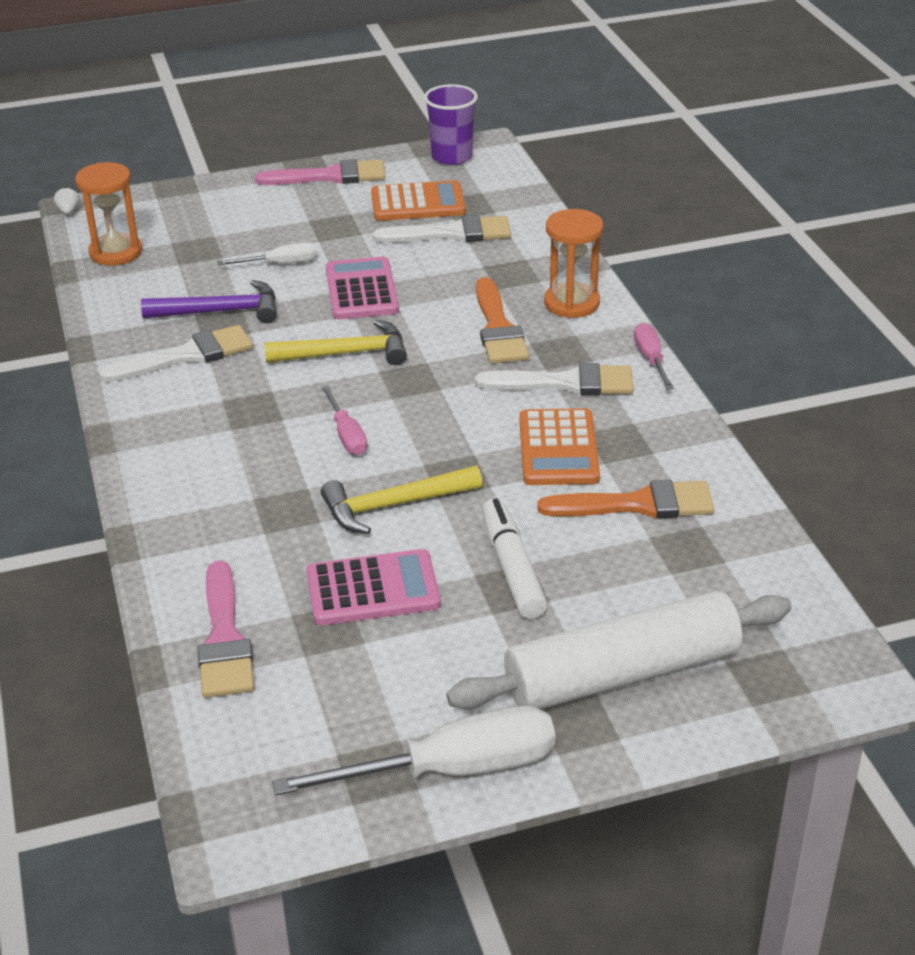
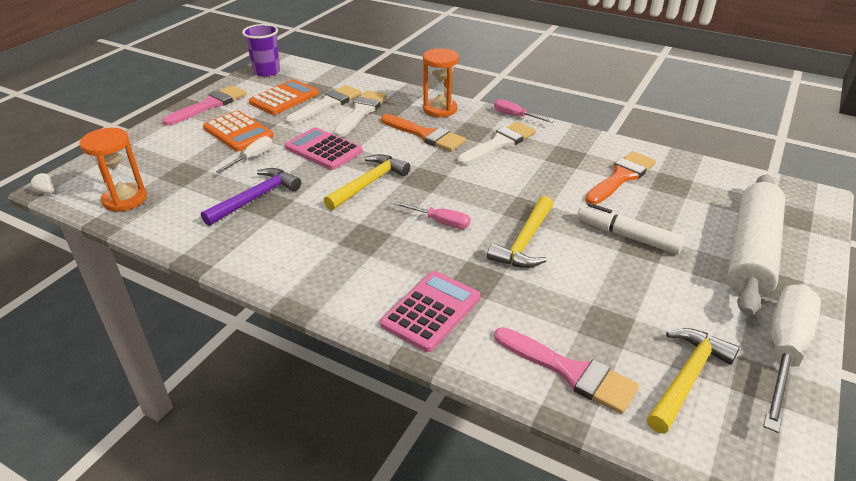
camera: 45 degrees left, 0 degrees up
white brush [99,325,253,382] -> white brush moved to [334,90,387,137]
pink calculator [307,549,441,625] -> pink calculator moved to [380,271,480,352]
orange calculator [519,408,600,485] -> orange calculator moved to [203,111,274,151]
none -> yellow hammer [647,328,740,434]

